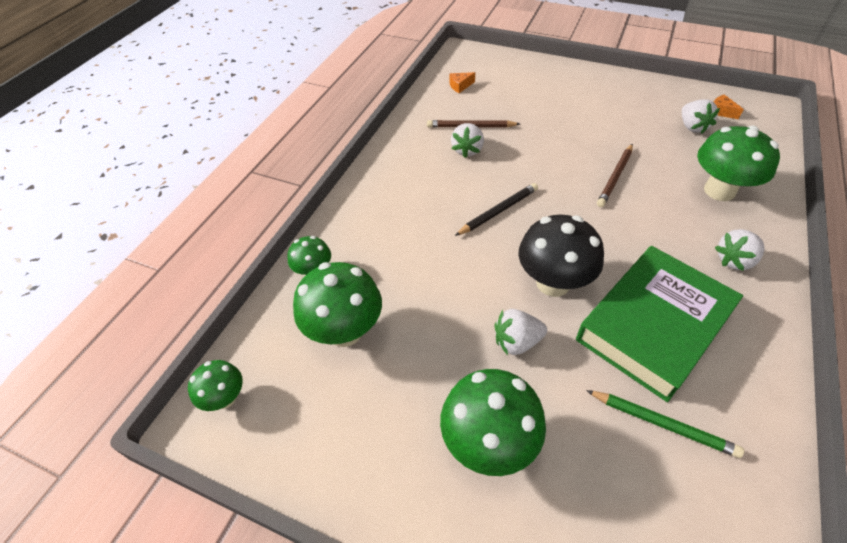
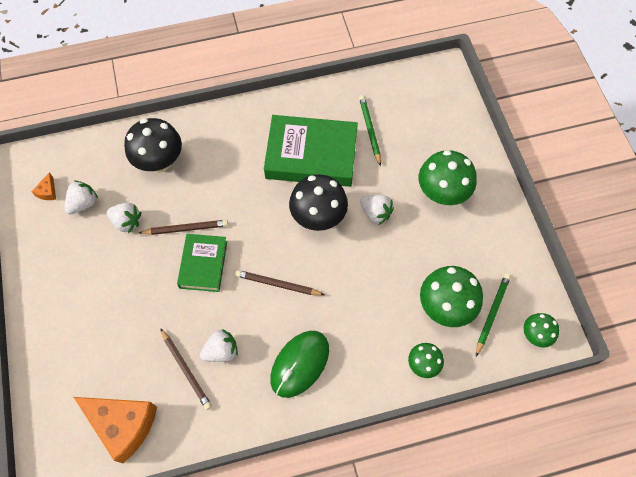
camera: 130 degrees left, 15 degrees up
orange cheese [450,72,475,93] -> orange cheese [74,397,157,463], size x2.49
black pencil [455,183,538,236] -> brown pencil [235,270,325,295]
green mushroom [697,125,780,201] -> black mushroom [124,118,182,173]
white strawberry [715,229,765,271] -> white strawberry moved to [107,203,141,233]
none -> green book [177,234,227,292]
none -> green mouse [270,331,329,398]
none -> green pencil [476,273,511,356]

